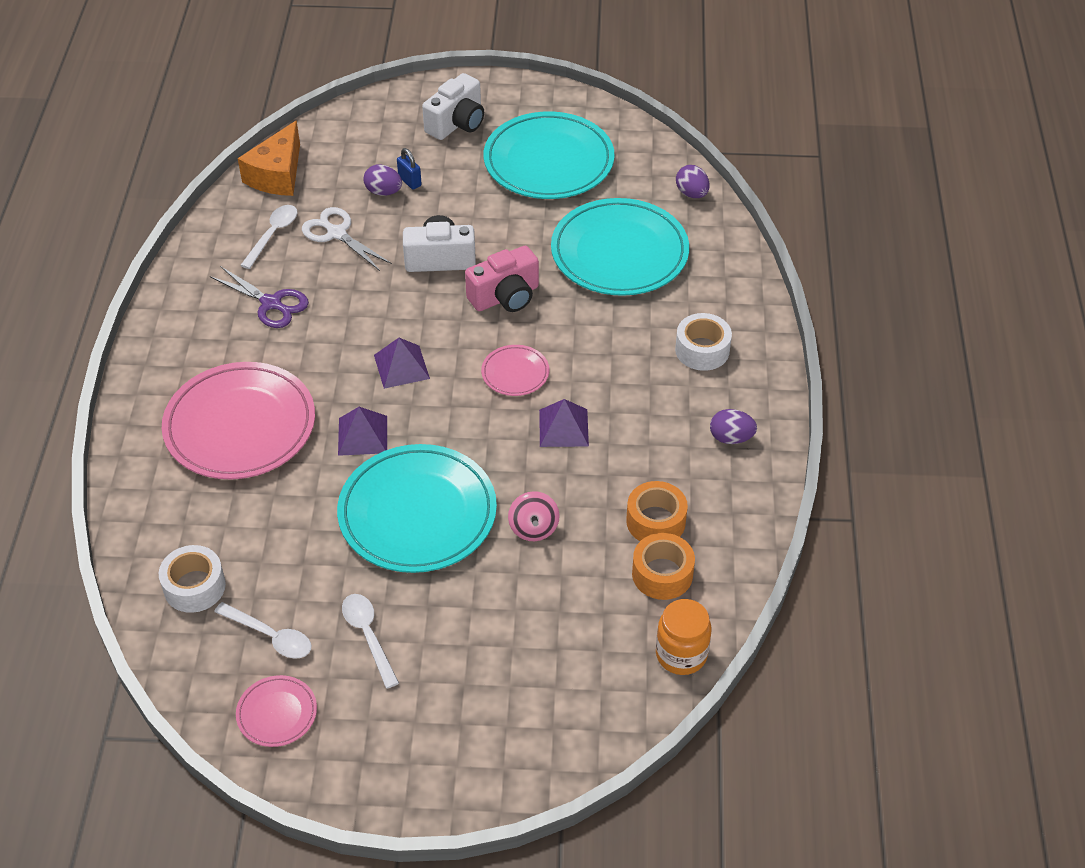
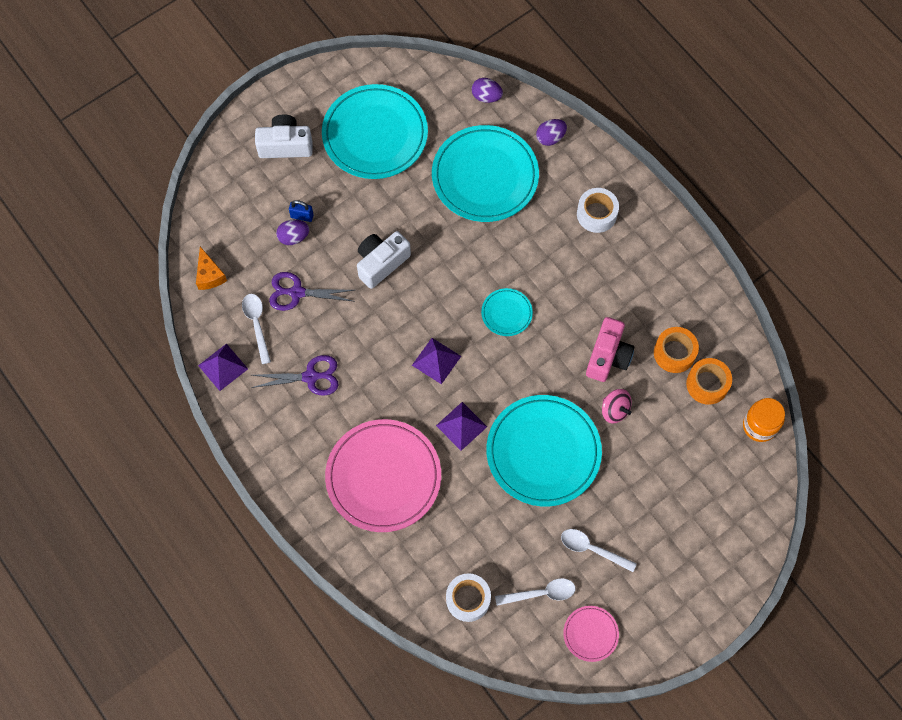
camera: 40 degrees left, 20 degrees up
orange cheese [238,121,300,196] -> orange cheese [196,247,227,290], size x0.63
white scissors [302,207,392,271] -> purple scissors [269,272,355,311]
white camera [422,73,484,140] -> white camera turned 90 degrees counterclockwise [255,114,312,158]
pink camera [465,246,539,312] -> pink camera moved to [586,317,635,382]
pink plate [481,345,549,396] -> turquoise plate [481,288,533,336]
purple pyramid [539,399,589,447] -> purple pyramid moved to [198,344,248,391]
purple egg [710,409,757,444] -> purple egg moved to [536,119,567,146]

